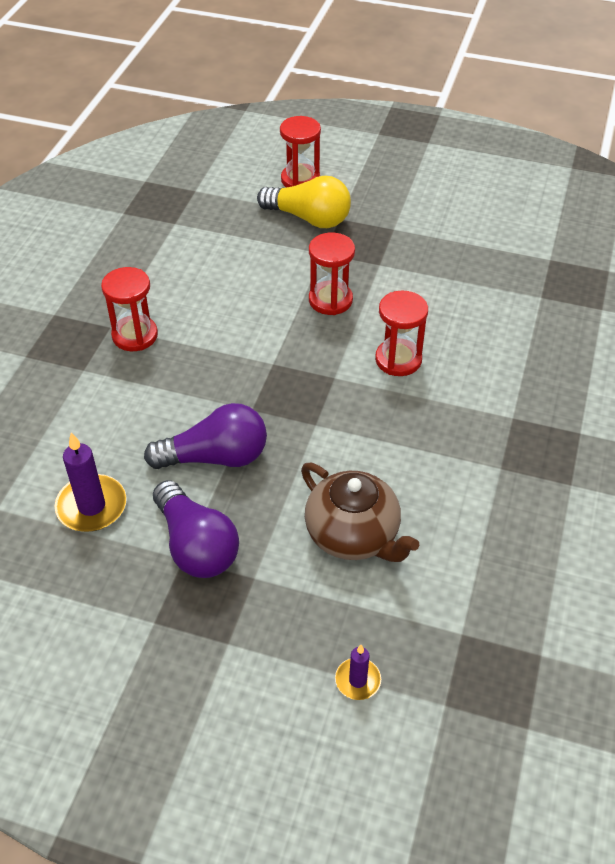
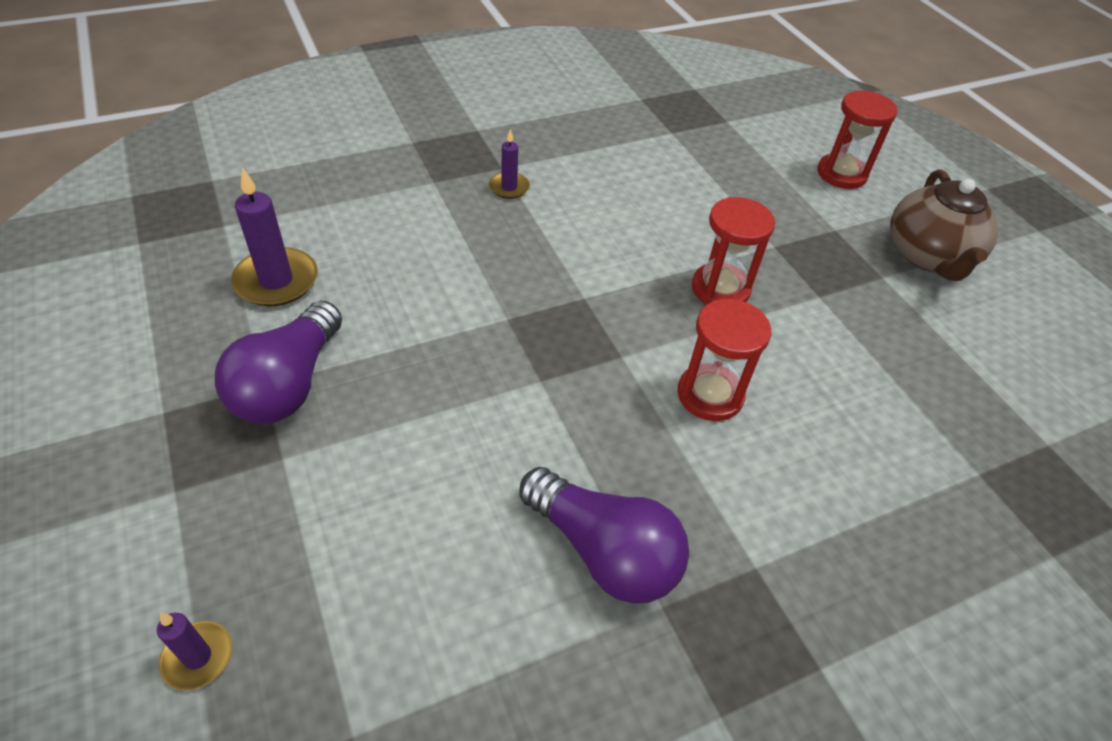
camera: 45 degrees right, 0 degrees up
red hourglass [101,267,158,351] -> purple candle [489,129,530,199]
purple light bulb [144,403,267,469] -> purple light bulb moved to [519,467,689,604]
yellow light bulb [257,176,351,228] -> none
brown teapot [301,463,419,562] -> brown teapot moved to [890,169,998,281]

